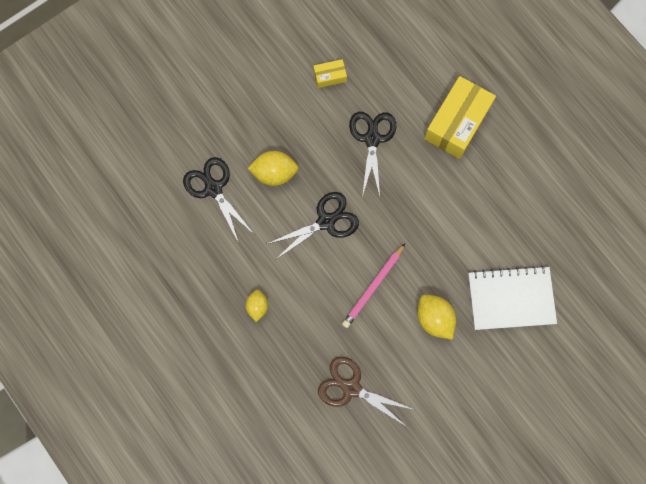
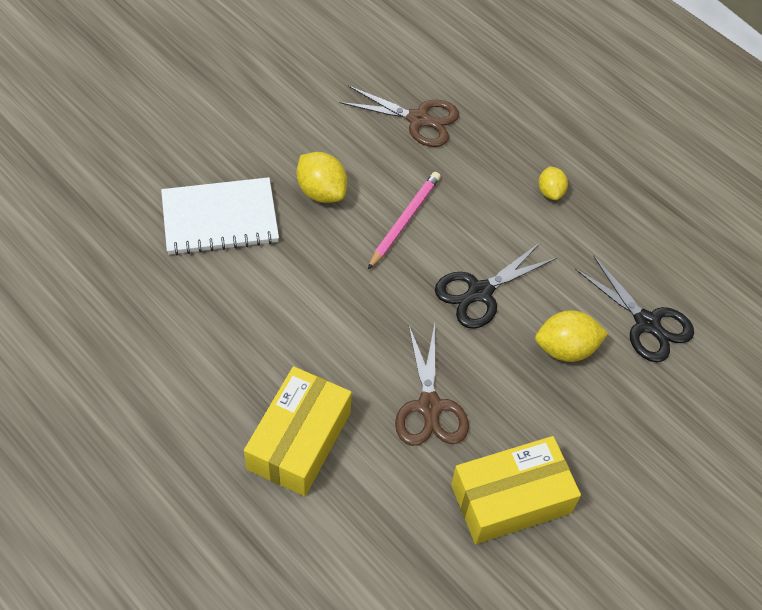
camera: 170 degrees right, 20 degrees down
yellow box [313,59,347,88] -> yellow box [451,436,581,544], size x2.14
black scissors [349,112,396,197] -> brown scissors [395,324,469,446]

